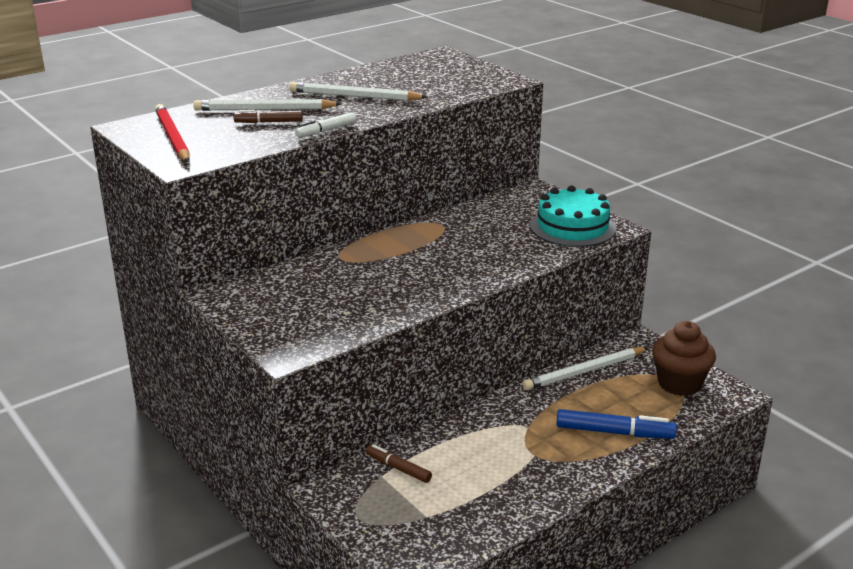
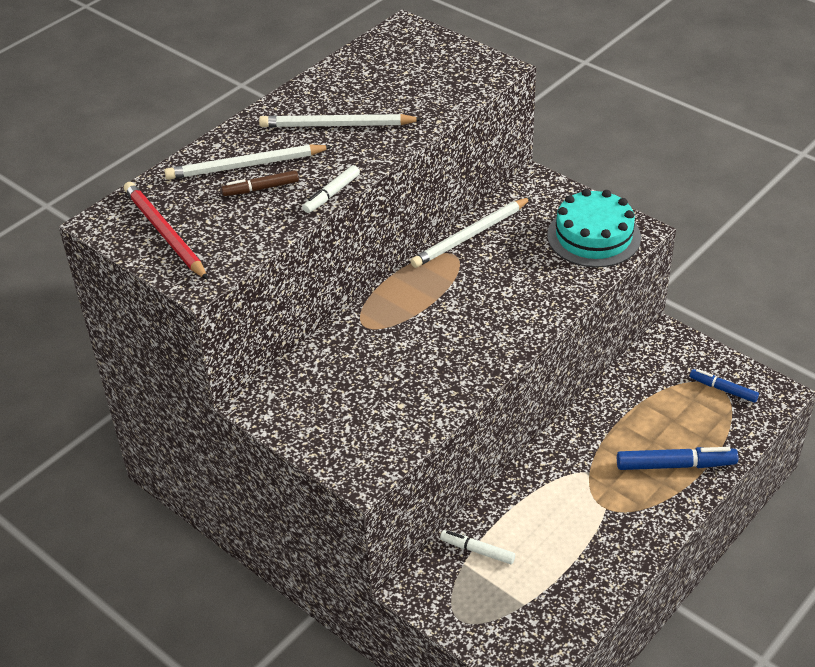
camera: 10 degrees left, 15 degrees up
brown marker [366,444,432,483] -> white marker [440,530,515,564]
white pencil [522,347,648,390] -> white pencil moved to [410,197,531,268]
brown cupcake [652,321,716,396] -> blue marker [690,369,759,403]

